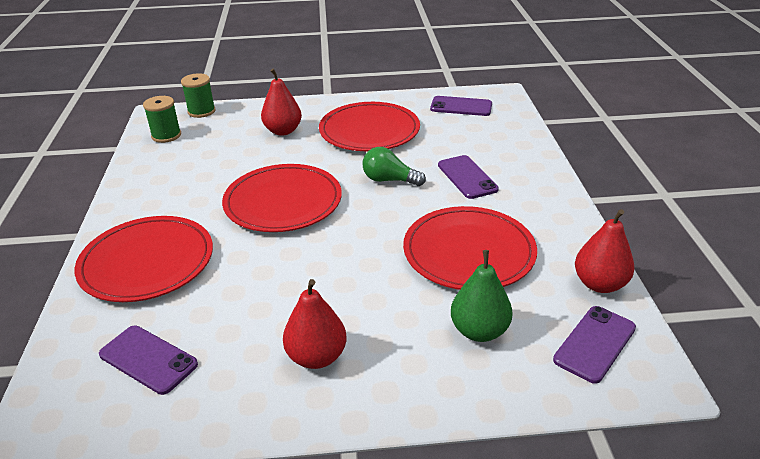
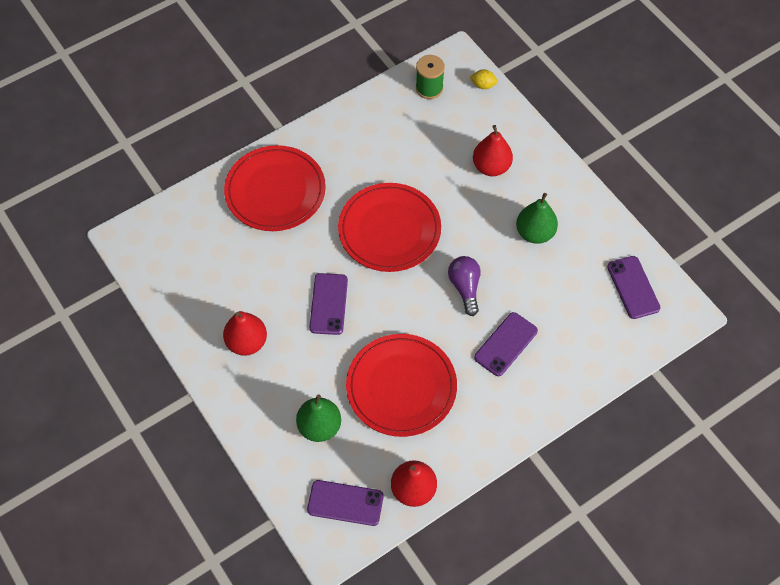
camera: 60 degrees right, 25 degrees up
purple phone [99,326,198,395] -> purple phone moved to [310,273,348,335]
green spool [181,73,215,118] -> yellow lemon [470,69,498,89]
red plate [319,102,420,151] -> green pear [516,193,558,244]
green light bulb [363,147,426,186] -> purple light bulb [448,256,481,316]

